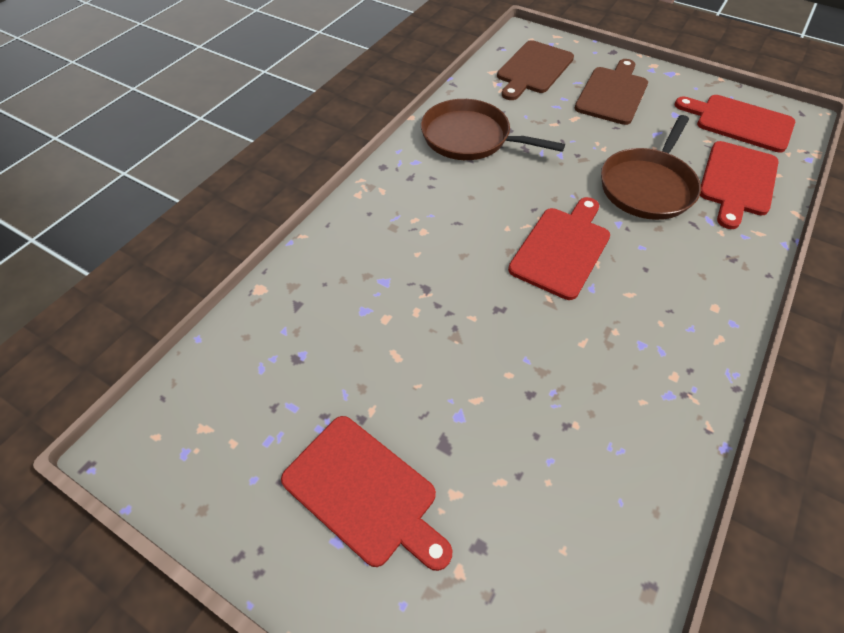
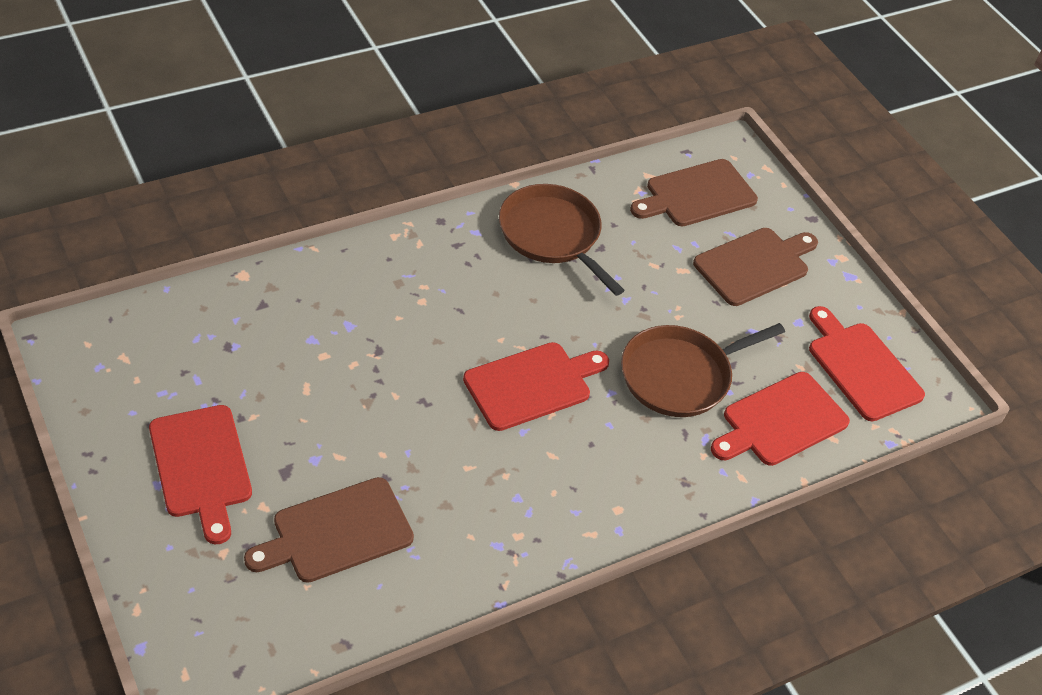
camera: 25 degrees right, 5 degrees down
none -> brown cutting board [244,477,414,583]

